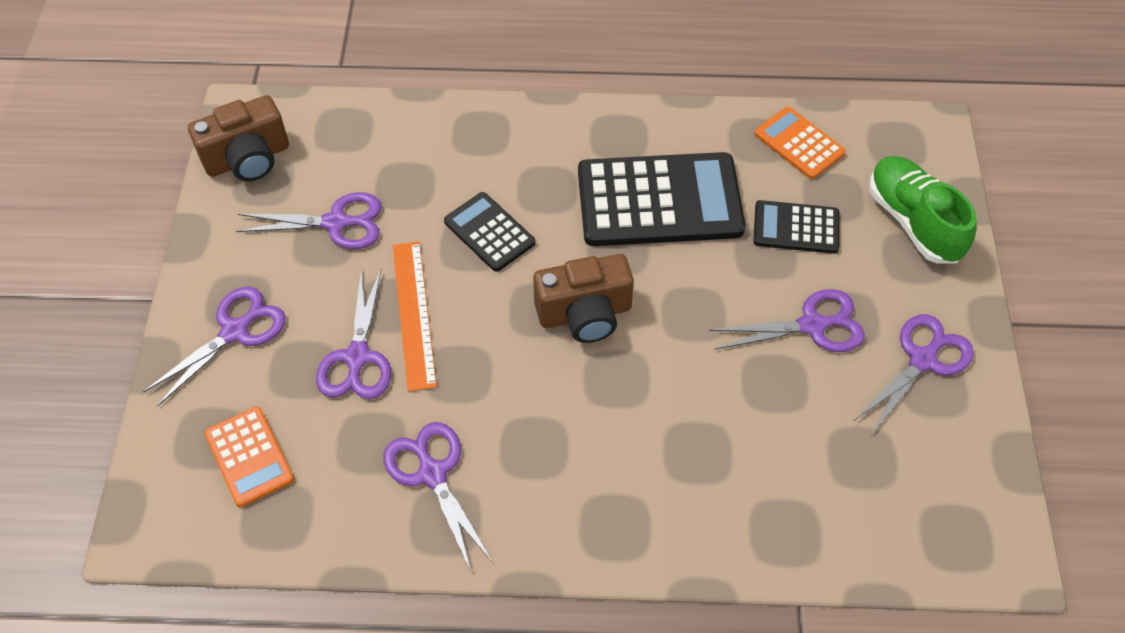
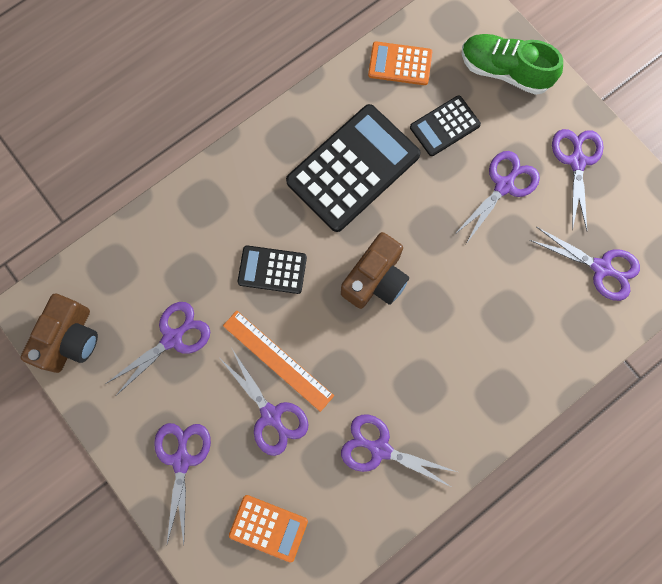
camera: 40 degrees left, 20 degrees up
none -> purple scissors [530,227,640,301]

